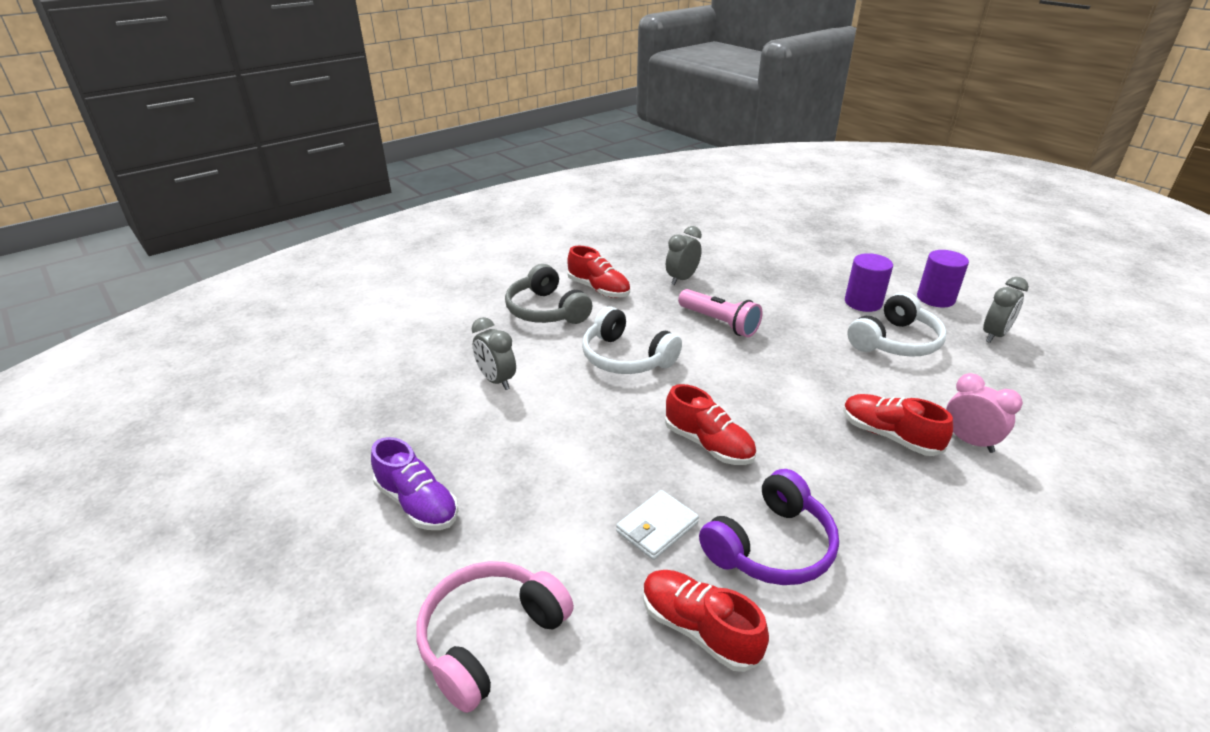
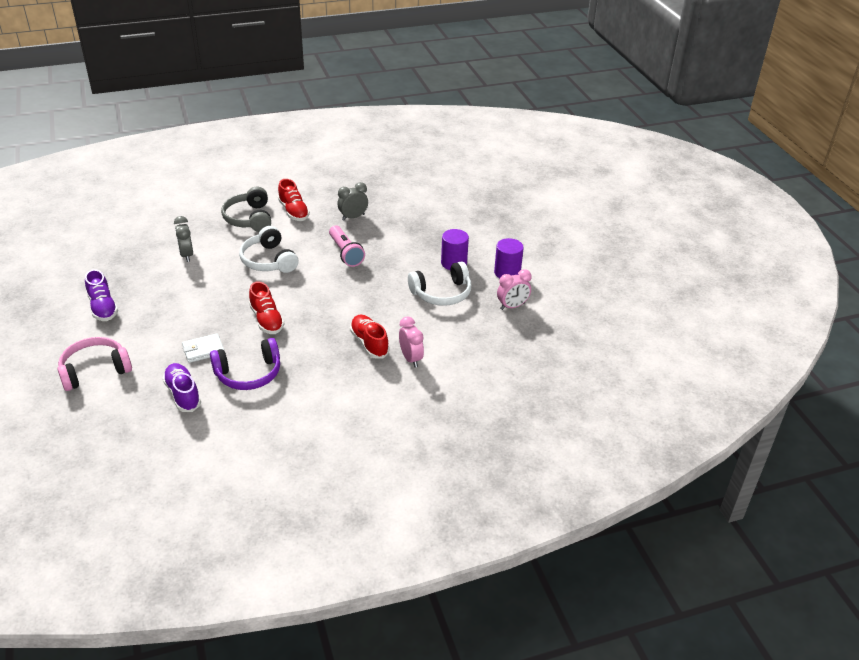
camera: 20 degrees right, 5 degrees up
red shoe [643,570,769,672] -> purple shoe [162,363,201,412]
grey clock [983,277,1029,343] -> pink clock [497,269,532,310]

